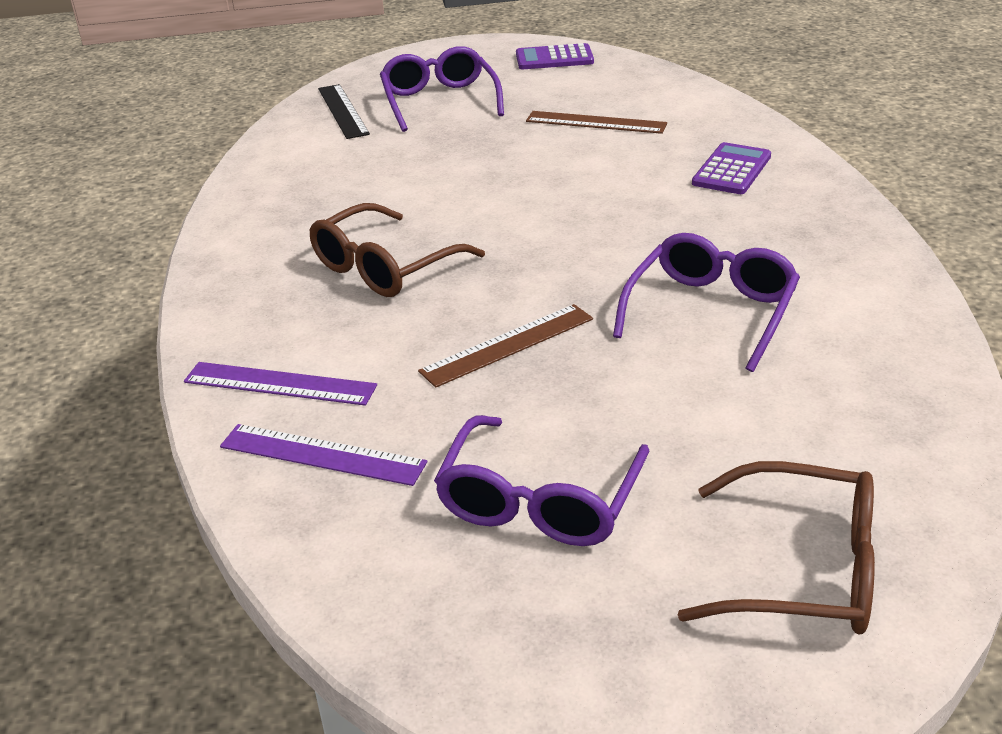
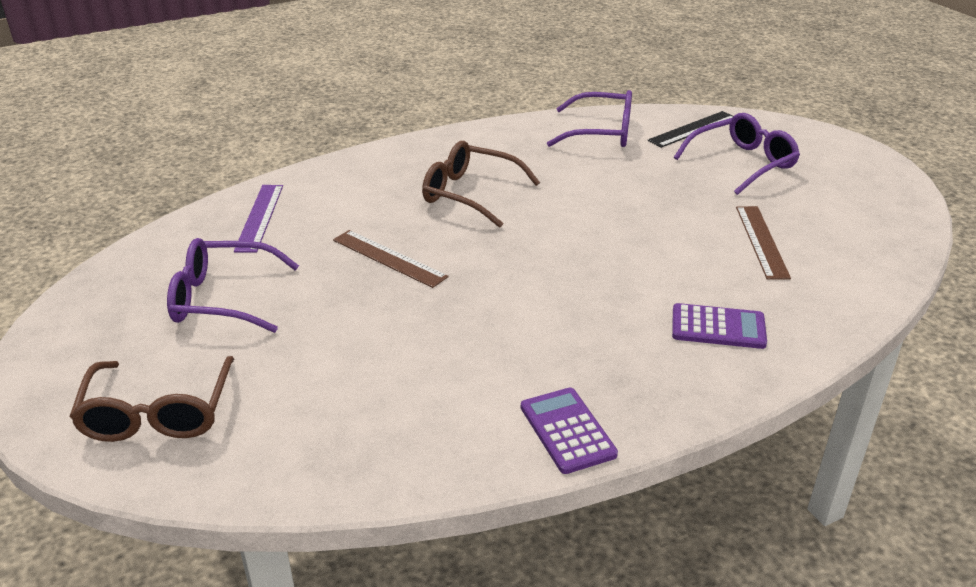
camera: 70 degrees right, 0 degrees up
purple ruler [184,362,377,406] -> none
purple calculator [516,43,594,69] -> purple calculator moved to [521,388,618,474]
purple glasses [613,233,800,372] -> purple glasses moved to [547,90,632,147]

